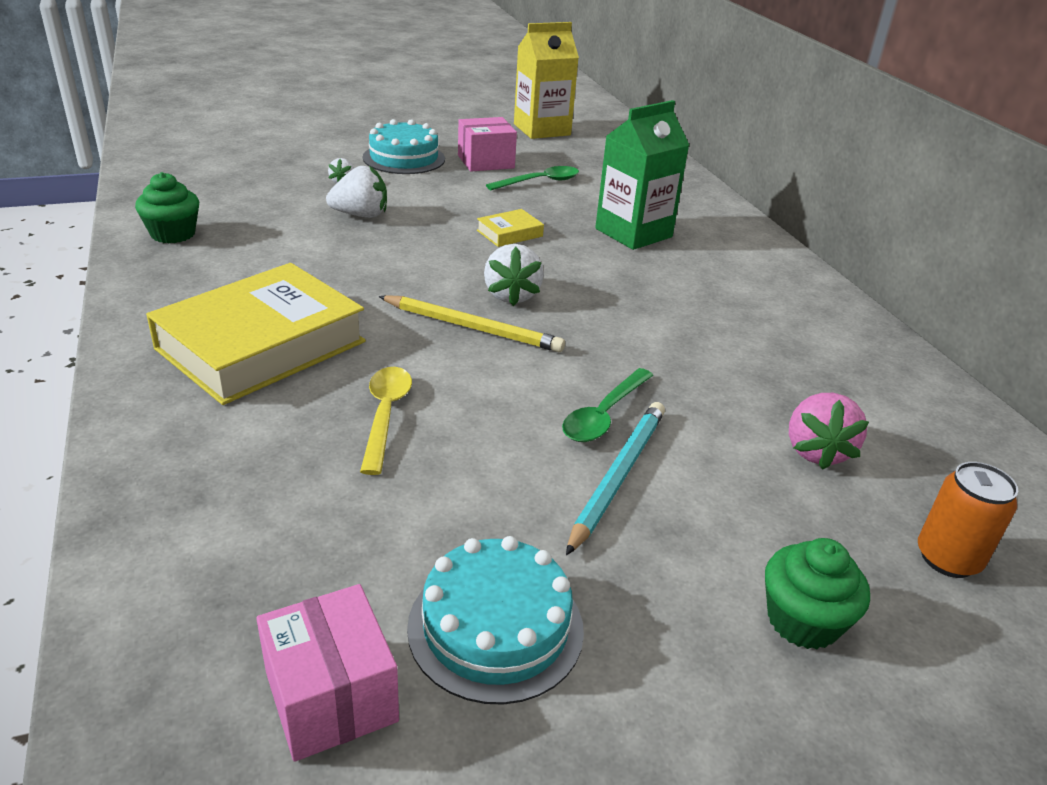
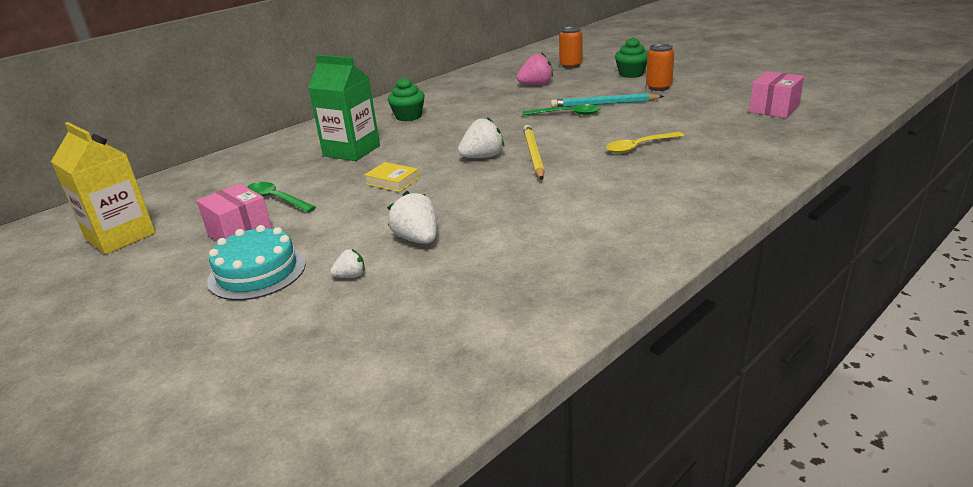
camera: 110 degrees left, 5 degrees down
green cupcake [135,172,199,243] -> green cupcake moved to [388,77,425,121]
yellow book [146,263,366,405] -> none
turquoise cake [407,536,584,705] -> none
none -> orange can [646,44,674,91]

